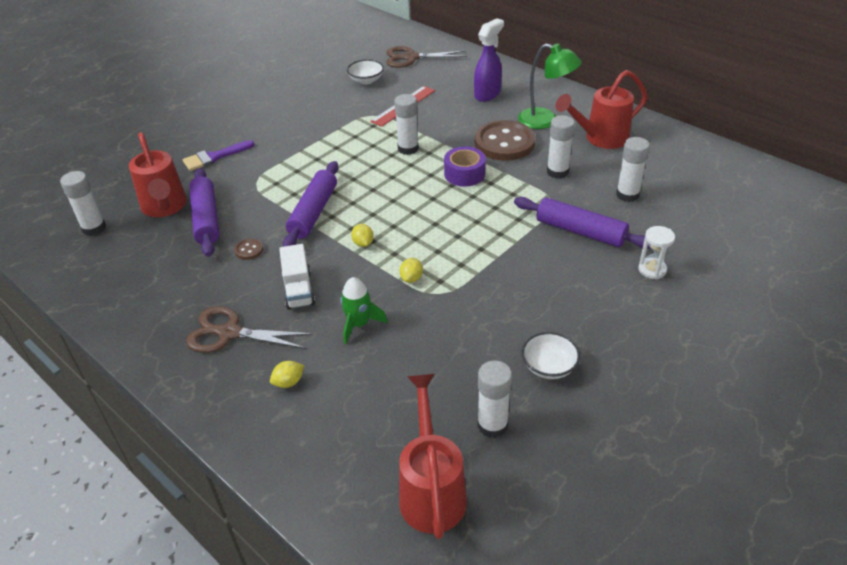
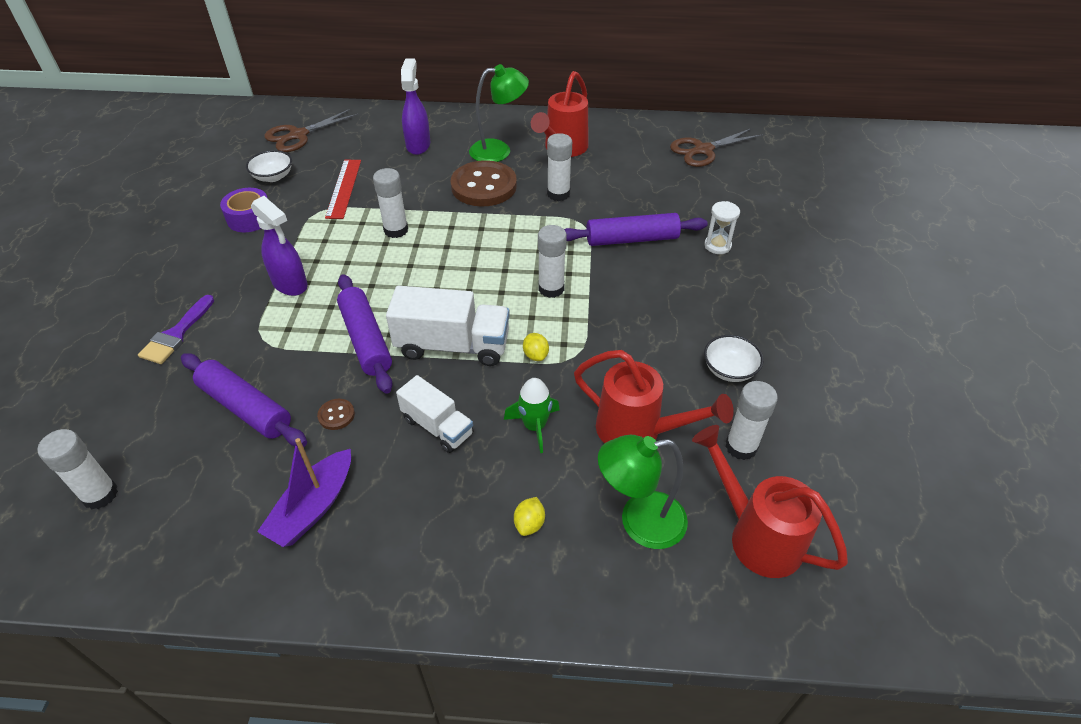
camera: 40 degrees left, 5 degrees up
red watering can [129,132,187,217] -> red watering can moved to [574,350,734,444]
brown scissors [186,306,313,353] -> brown scissors moved to [670,128,763,167]
yellow lemon [351,224,373,247] -> white truck [386,285,510,366]
purple tape [444,146,486,187] -> purple tape moved to [220,188,268,232]
white glue stick [616,137,650,202] -> white glue stick moved to [538,225,567,298]
none -> purple spray bottle [251,196,308,296]
none -> purple boat [257,438,351,547]
none -> green lamp [598,435,688,549]

